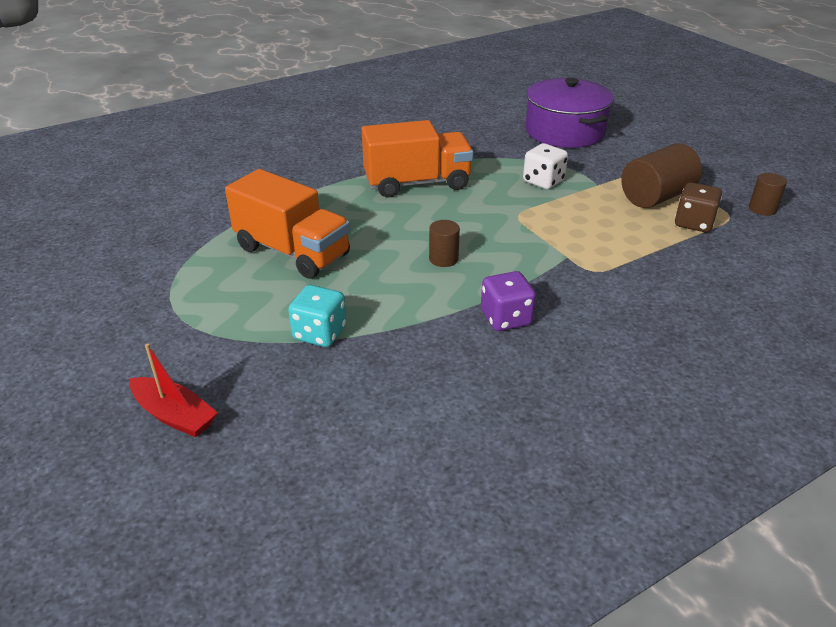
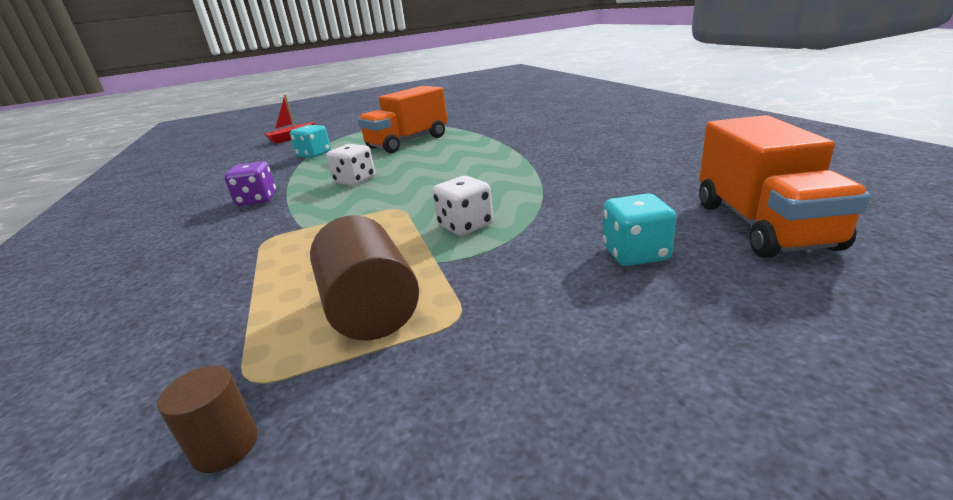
camera: 105 degrees right, 10 degrees down
orange truck [362,120,473,198] -> orange truck moved to [699,115,871,258]
brown cylinder [429,220,460,267] -> white dice [326,144,375,186]
purple pot [526,78,614,148] -> turquoise dice [603,193,676,266]
brown dice [675,182,722,232] -> none

